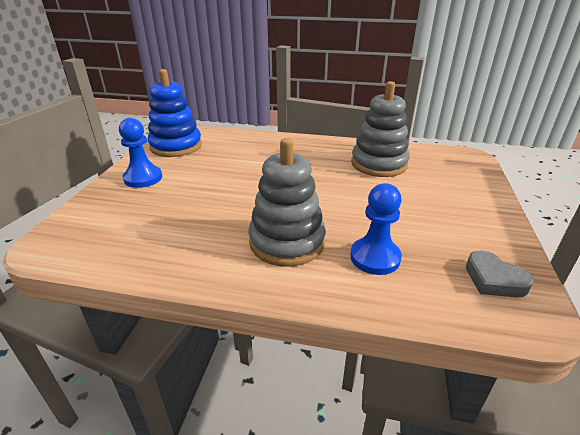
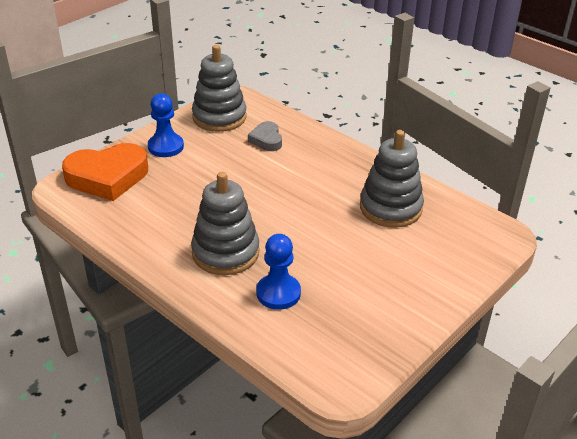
camera: 30 degrees right, 5 degrees up
blue stacking toy [148,69,202,157] -> grey stacking toy [192,45,246,132]
grey heart [466,250,534,298] -> grey heart moved to [248,121,282,151]
none -> orange heart [62,143,148,201]

